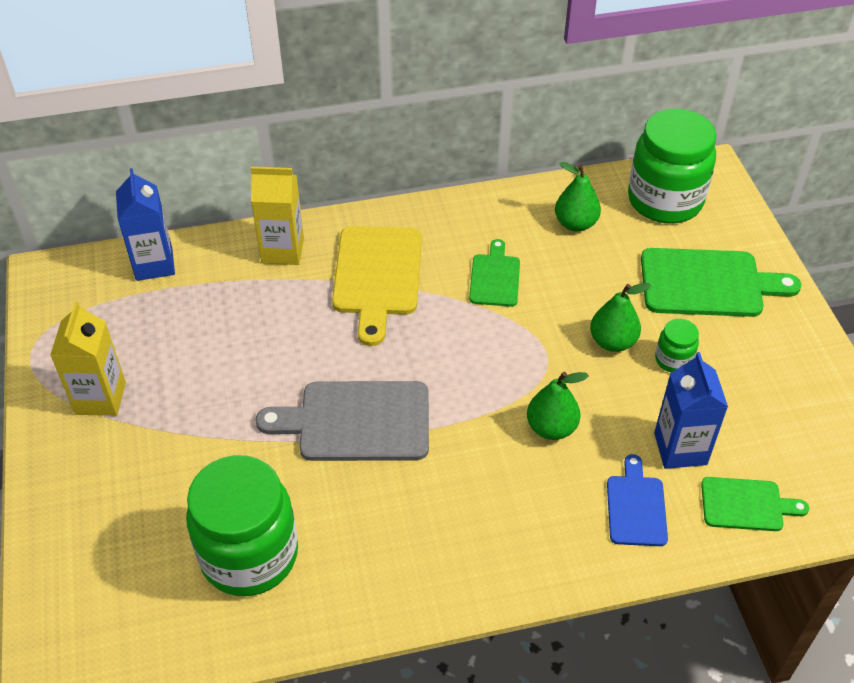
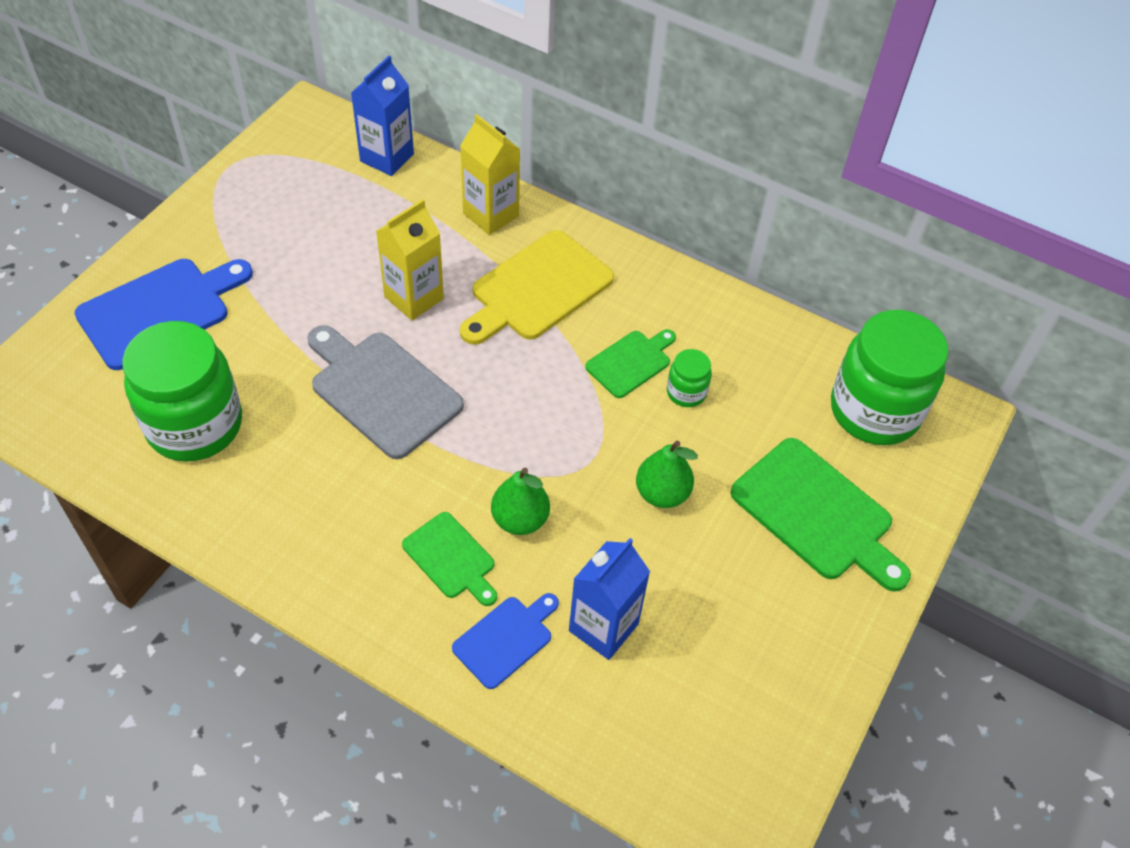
camera: 40 degrees right, 5 degrees up
yellow carton [50,301,126,416] -> yellow carton moved to [376,199,444,320]
green pear [555,162,601,232] -> none
green jar [655,319,699,372] -> green jar moved to [667,349,712,407]
green cutting board [701,477,809,531] -> green cutting board moved to [402,512,497,606]
none -> blue cutting board [75,259,253,370]

